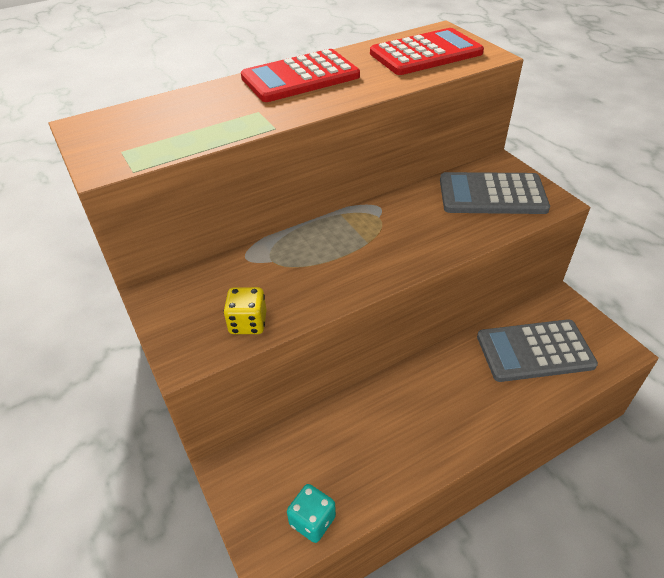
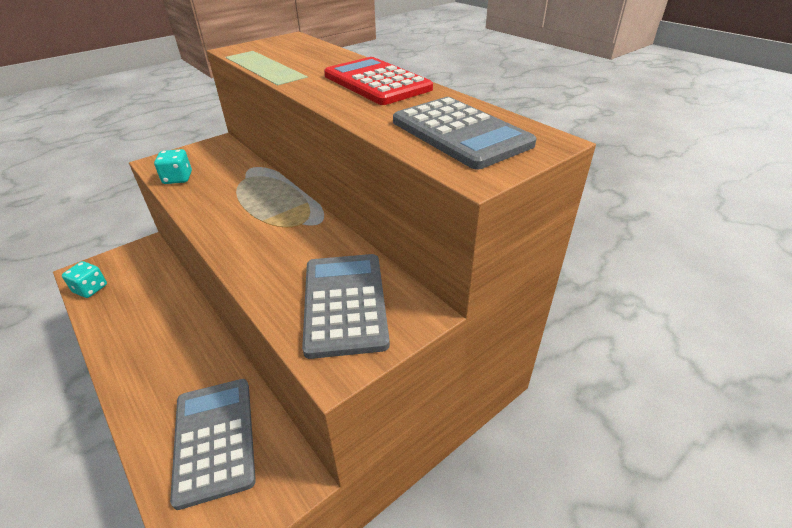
camera: 80 degrees right, 5 degrees down
yellow dice [224,287,267,334] -> turquoise dice [154,149,192,184]
red calculator [370,28,484,75] -> grey calculator [393,97,537,170]

